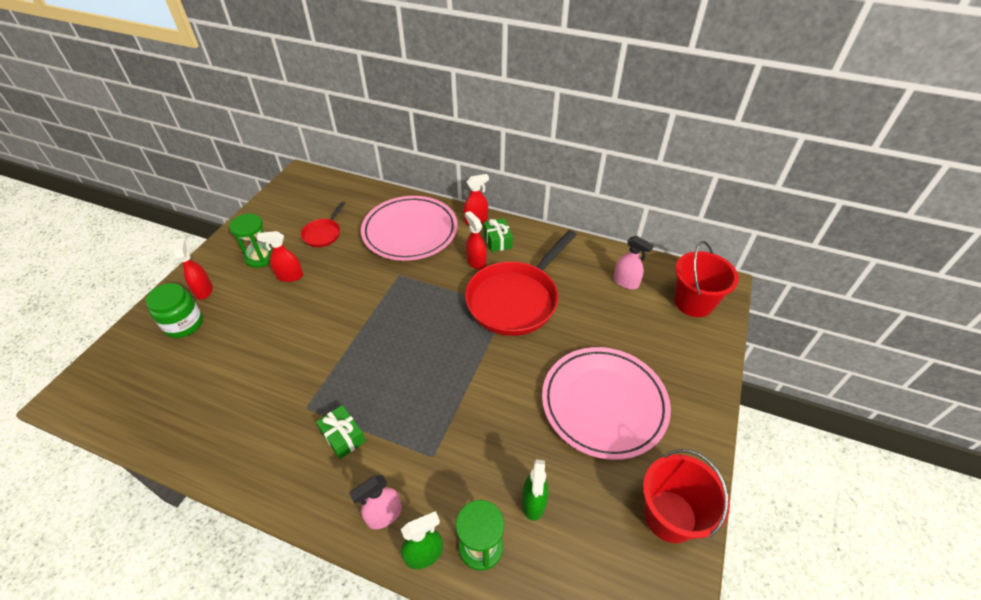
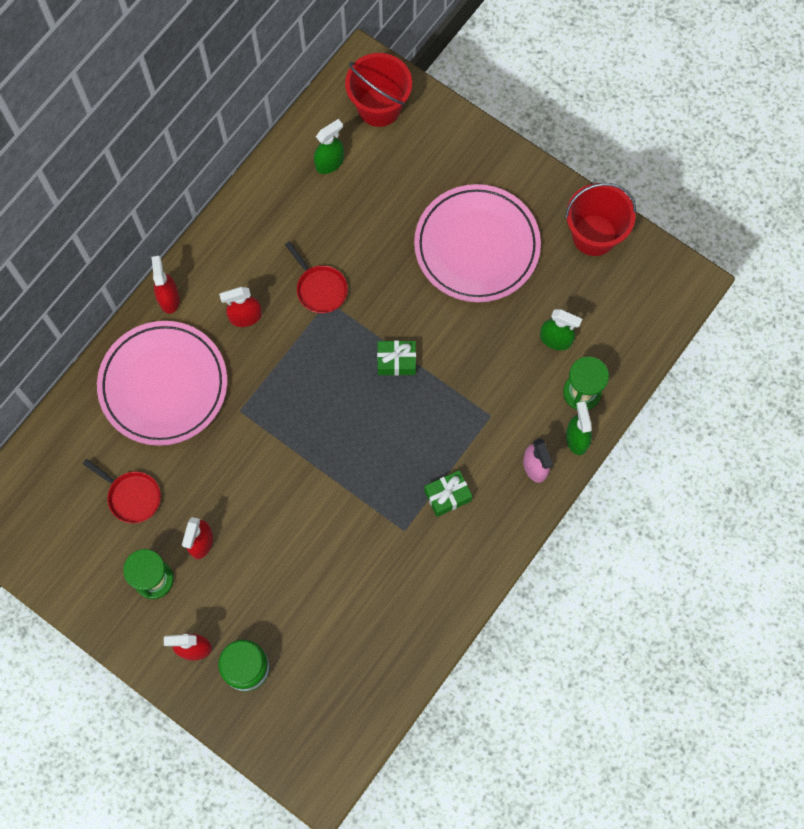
camera: 75 degrees left, 25 degrees up
red pan [465,230,577,336] -> red pan [285,241,348,313], size x0.47
green gift [484,218,513,252] -> green gift moved to [377,340,416,376]
pink spray bottle [614,236,654,289] -> green spray bottle [314,119,344,174]

